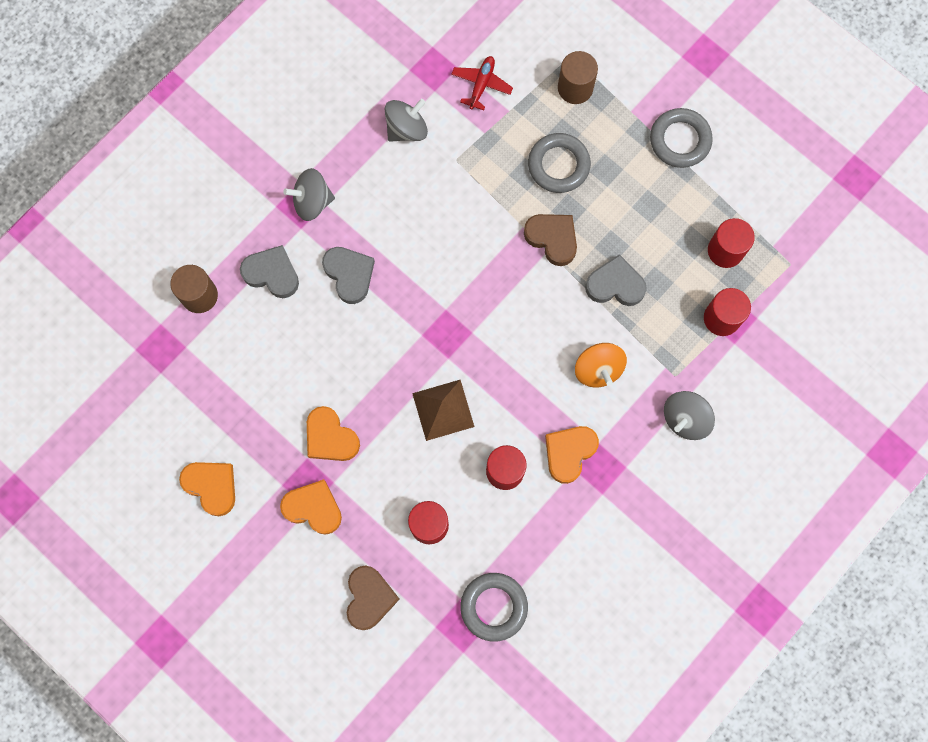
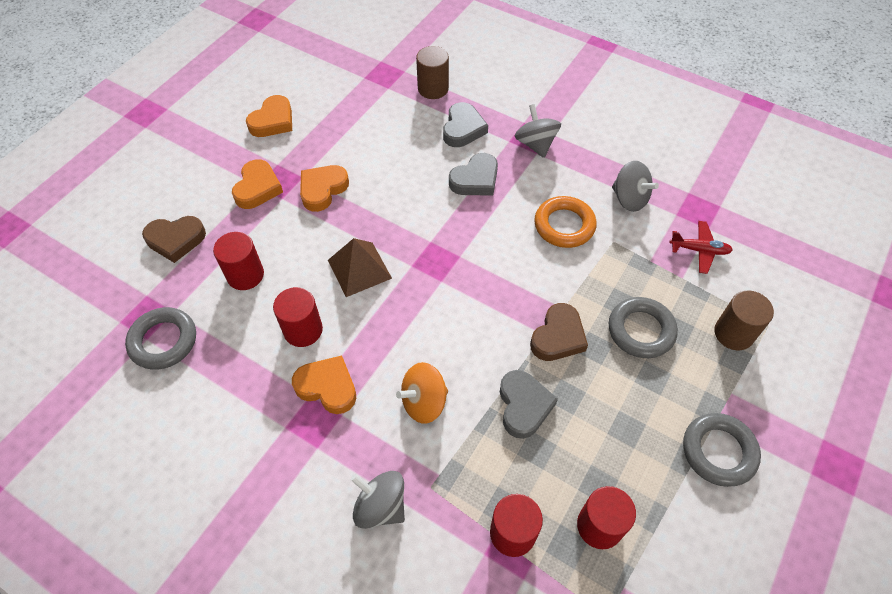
camera: 80 degrees right, 20 degrees down
none -> orange ring [534,196,597,248]

